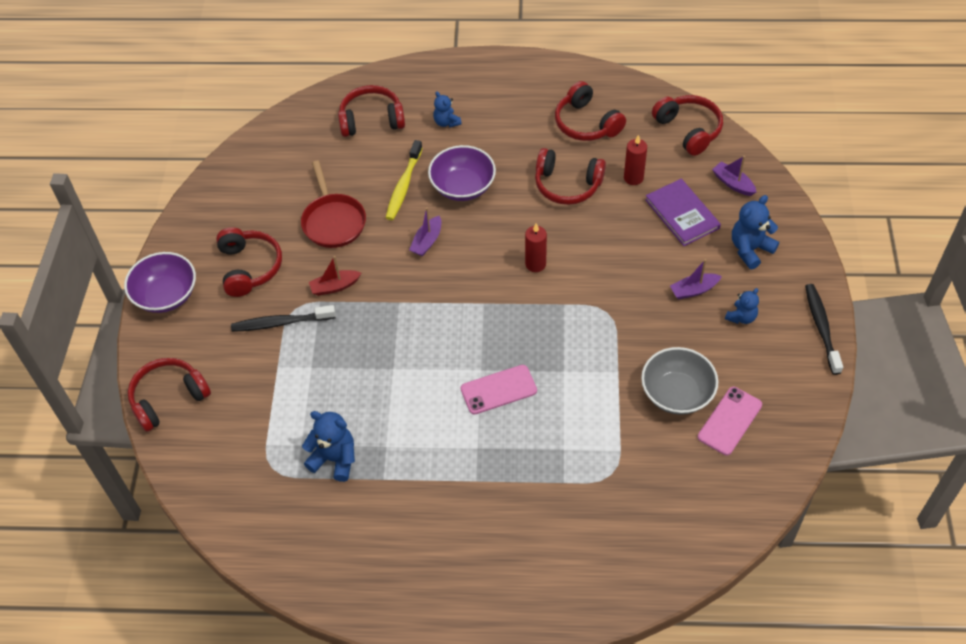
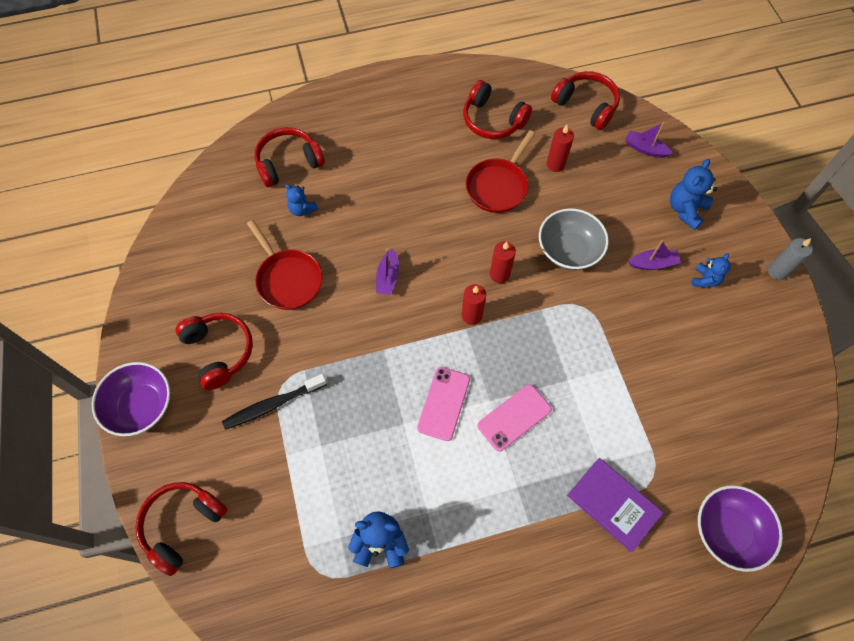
camera: 20 degrees left, 10 degrees up
red boat [309,256,361,296] -> none
yellow toothbrush [386,140,423,220] -> none
purple bowl [428,145,496,201] -> purple bowl moved to [698,485,783,572]
blue teddy bear [433,91,462,127] -> blue teddy bear moved to [285,184,318,216]
red headphones [535,148,606,205] -> red pan [466,130,535,213]
grey bowl [641,347,718,415] -> grey bowl moved to [539,208,609,270]
purple book [645,179,721,246] -> purple book moved to [567,458,663,552]
purple boat [670,259,722,299] -> purple boat turned 150 degrees counterclockwise [629,240,681,270]
pink phone [698,387,762,455] -> pink phone moved to [417,367,470,441]
black toothbrush [805,284,843,375] -> grey candle [768,238,813,280]
none -> red candle [462,284,486,325]

